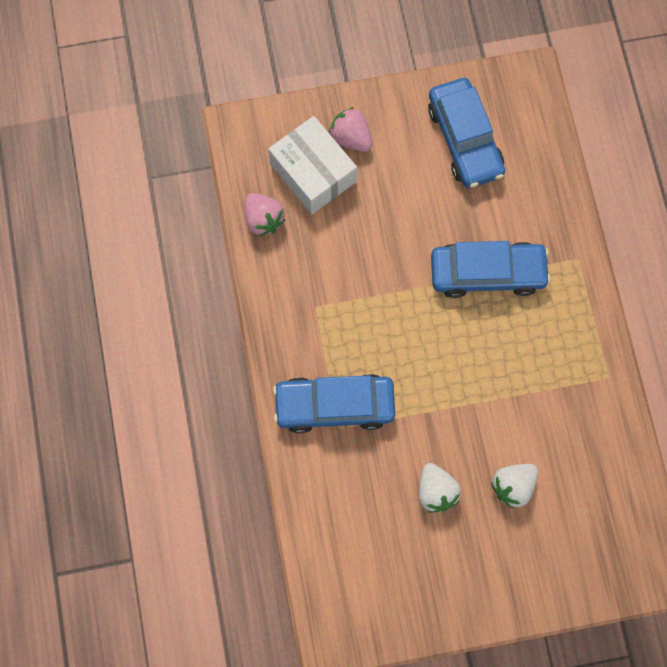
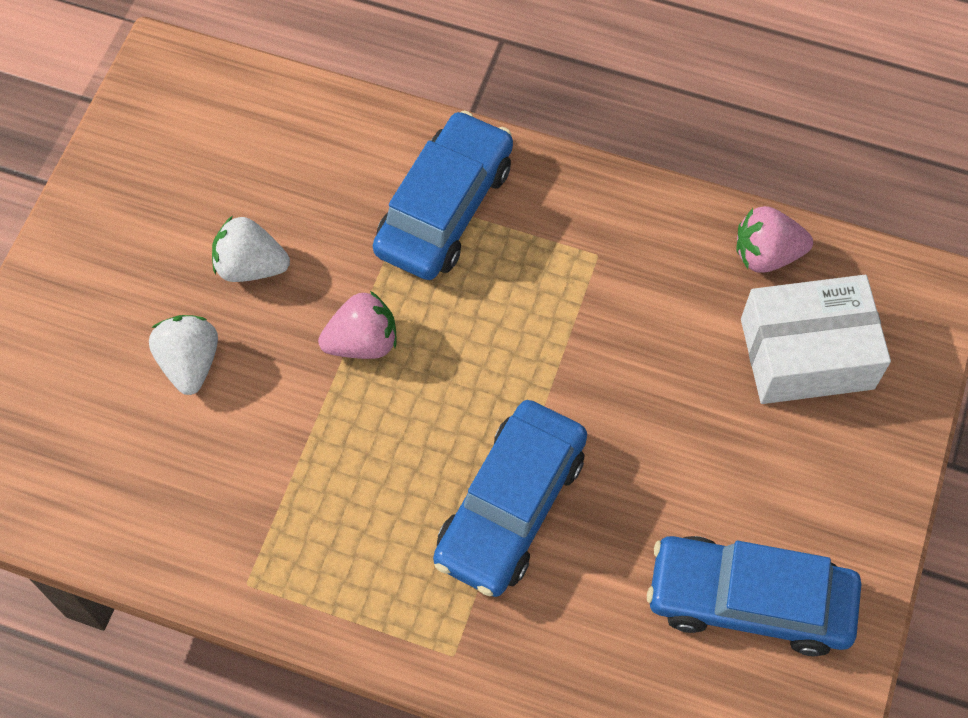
camera: 120 degrees right, 10 degrees down
pink strawberry [329,107,373,152] -> pink strawberry moved to [318,291,397,359]

